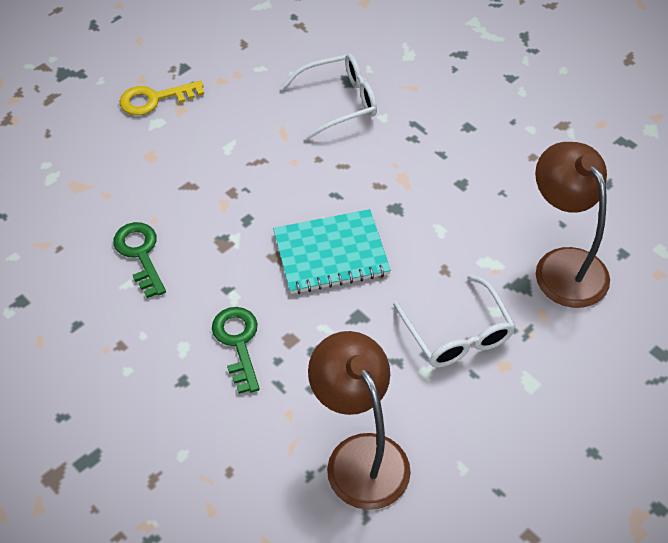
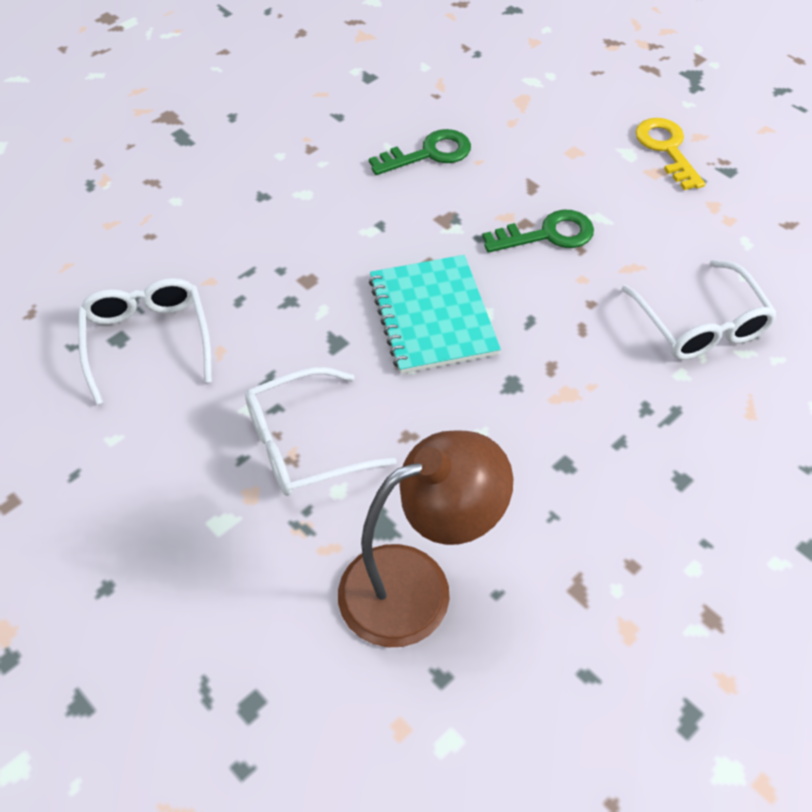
camera: 90 degrees right, 0 degrees up
green key [212,307,259,394] -> green key moved to [482,210,594,253]
brown lamp [308,331,411,510] -> white glasses [78,278,212,405]

